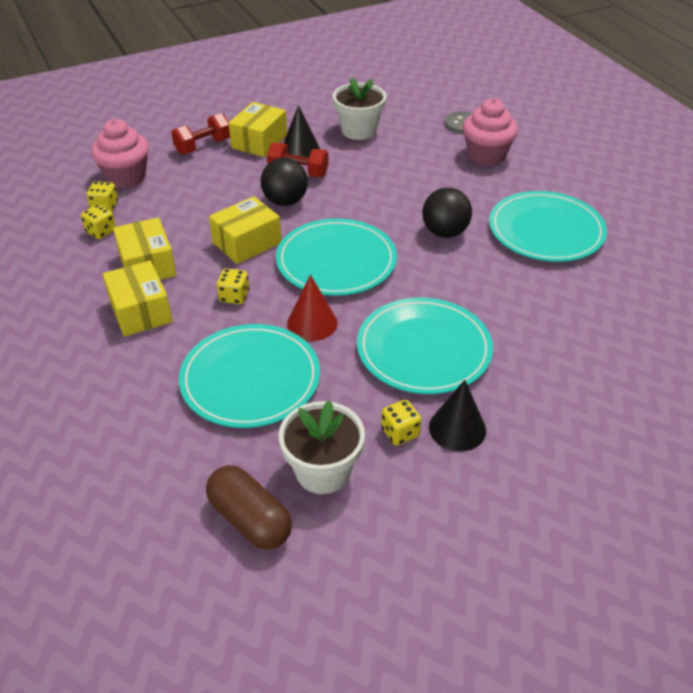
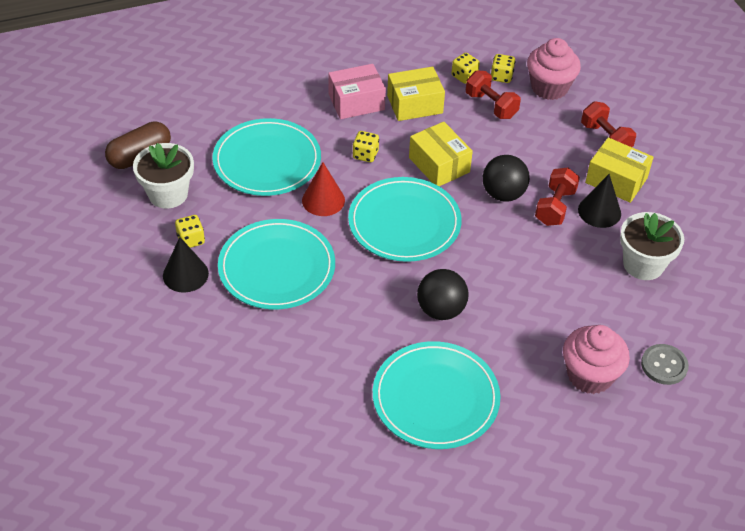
camera: 95 degrees right, 5 degrees up
yellow box [103,260,173,336] -> pink box [328,64,386,119]
none -> red dumbbell [466,71,521,119]

